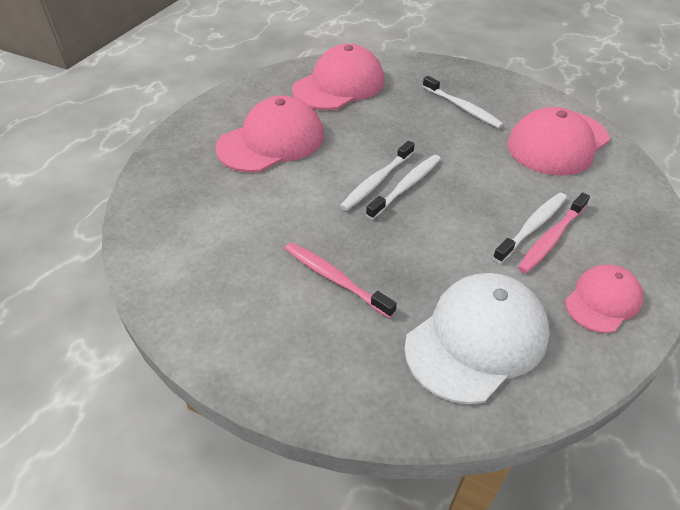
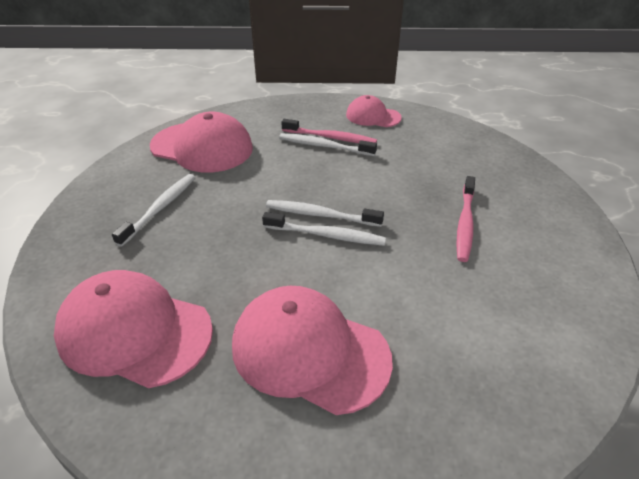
camera: 115 degrees left, 5 degrees down
white cap [404,273,550,404] -> none

